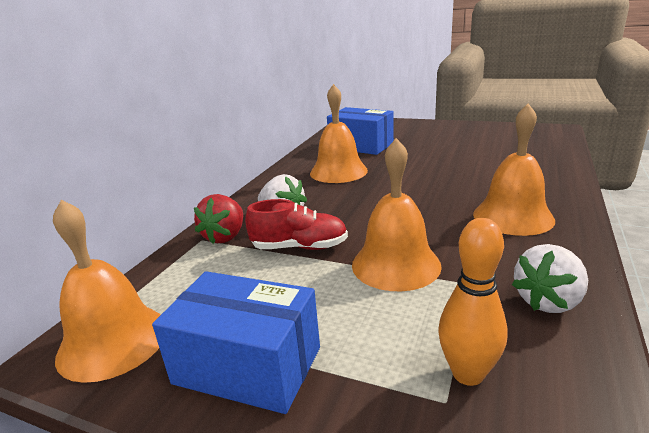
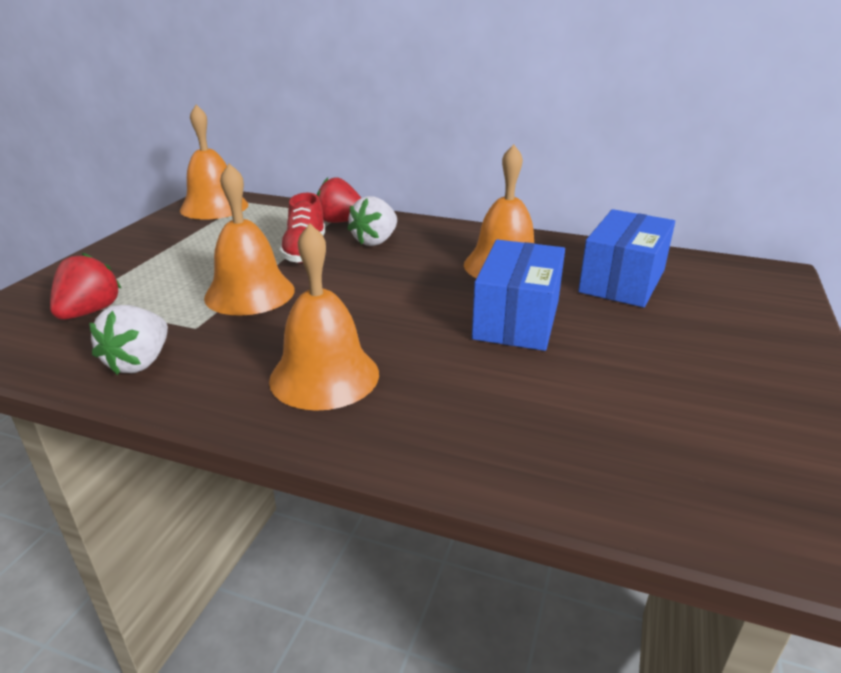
camera: 85 degrees right, 5 degrees up
blue box [152,271,320,414] -> blue box moved to [472,240,565,351]
orange bowling pin [439,218,508,386] -> red strawberry [50,253,121,320]
white strawberry [512,244,588,313] -> white strawberry turned 120 degrees counterclockwise [89,305,168,375]

